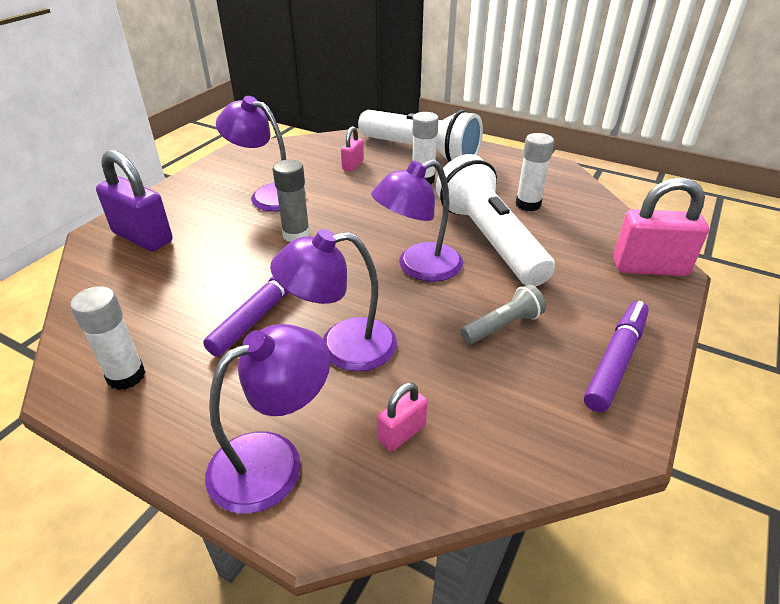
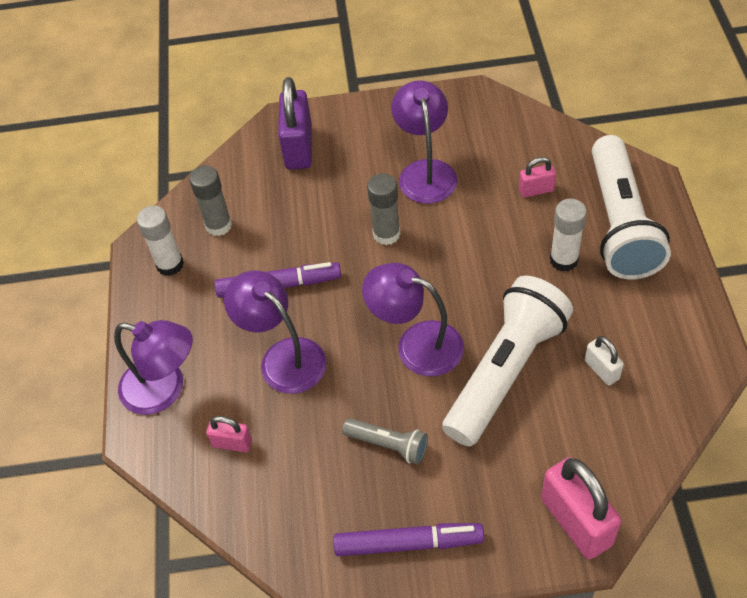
camera: 60 degrees right, 15 degrees up
white glue stick [516,133,554,211] -> white padlock [585,336,624,385]
none -> grey glue stick [189,165,232,236]

